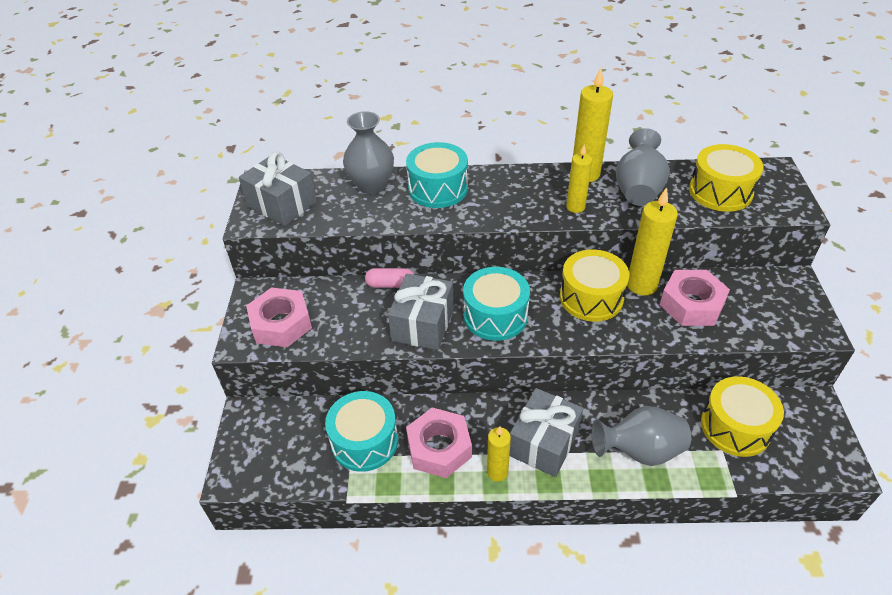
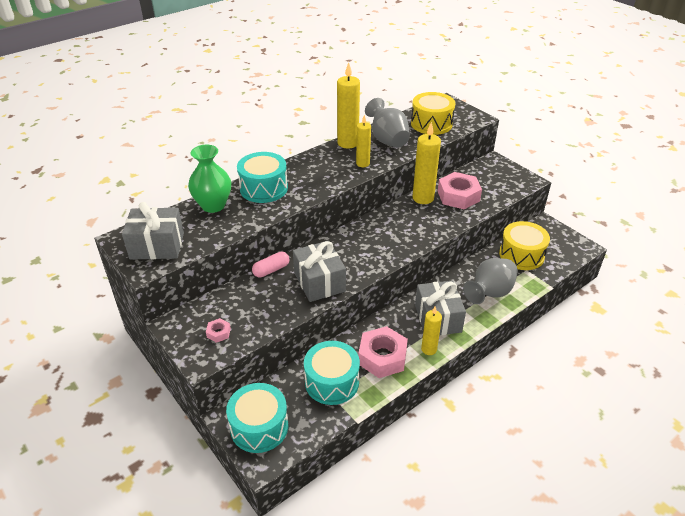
camera: 40 degrees left, 5 degrees down
pink nut [246,287,312,347] -> pink nut [206,318,231,343], size x0.45
grey vase [343,111,394,194] -> green vase [188,145,231,213]
turquoise drum [463,267,530,341] -> turquoise drum moved to [226,383,288,453]
yellow drum [560,249,629,322] -> none

